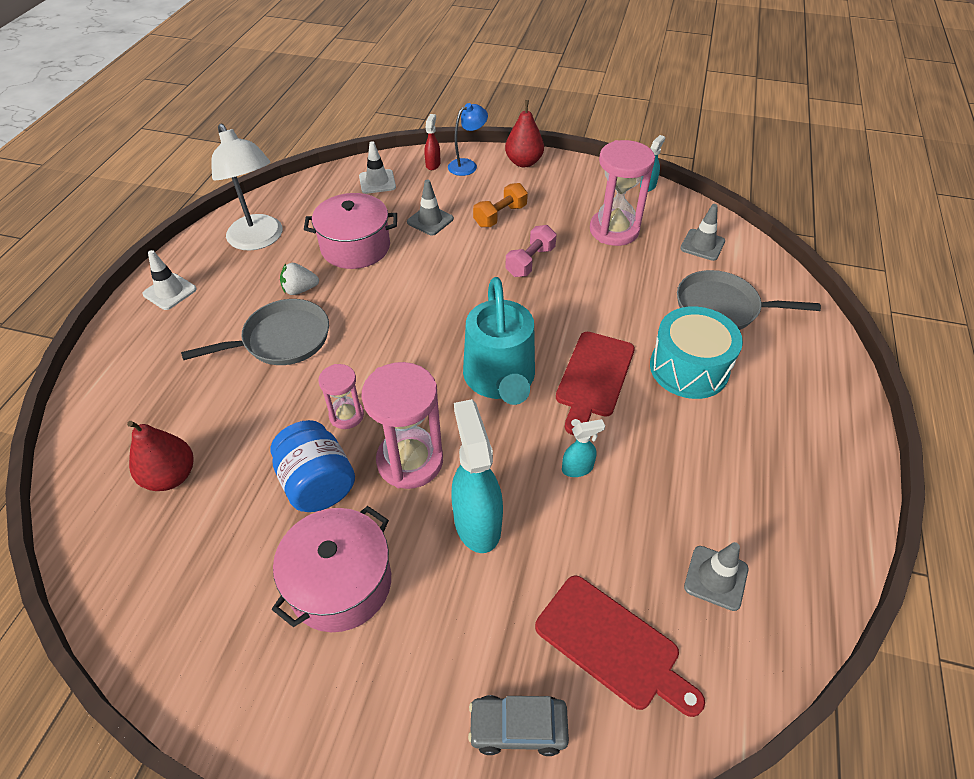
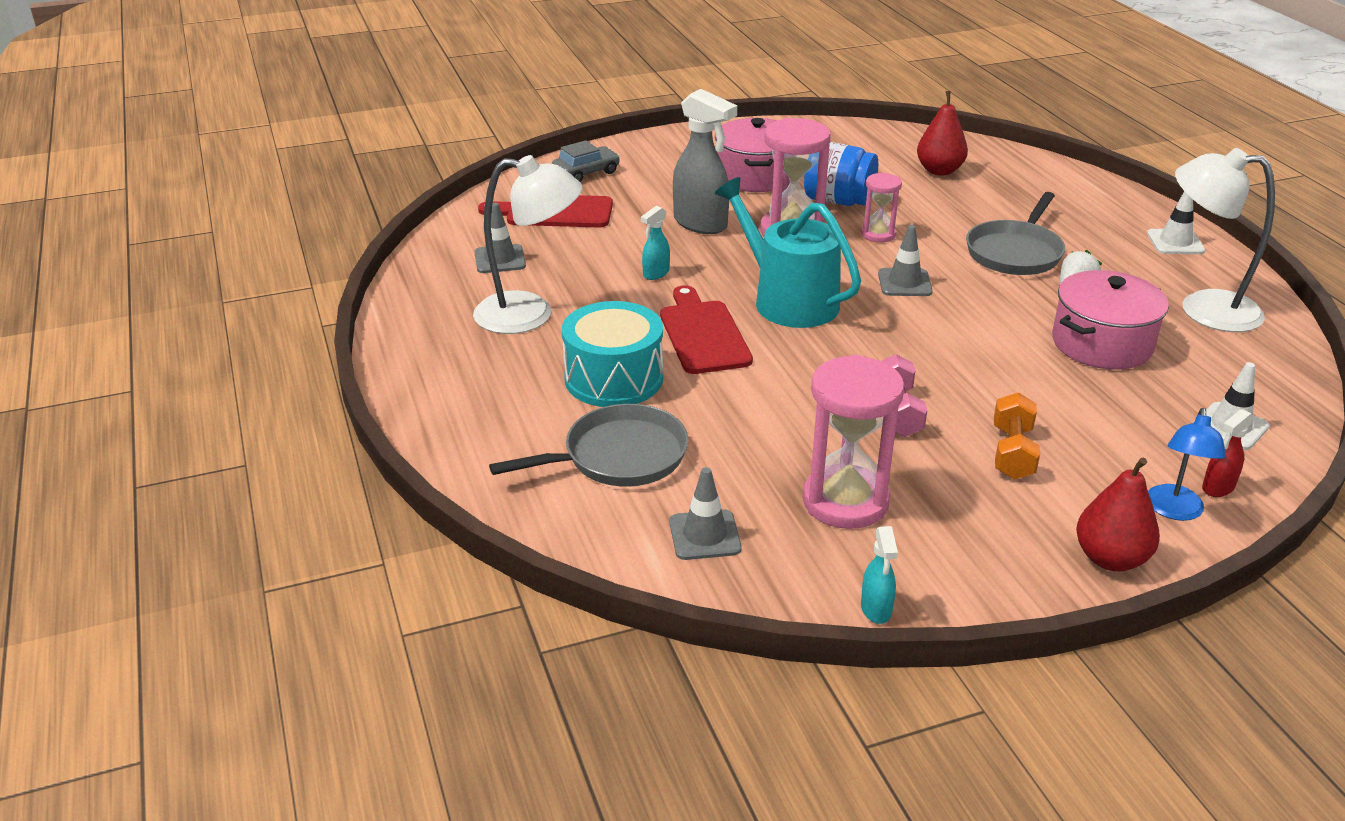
camera: 145 degrees right, 15 degrees down
grey traffic cone [407,180,454,235] -> grey traffic cone moved to [878,225,933,296]
red spray bottle [424,114,441,170] -> red spray bottle turned 75 degrees clockwise [1202,409,1254,497]
turquoise spray bottle [452,399,503,553] -> grey spray bottle [673,89,737,234]
none -> white lamp [473,155,583,334]

